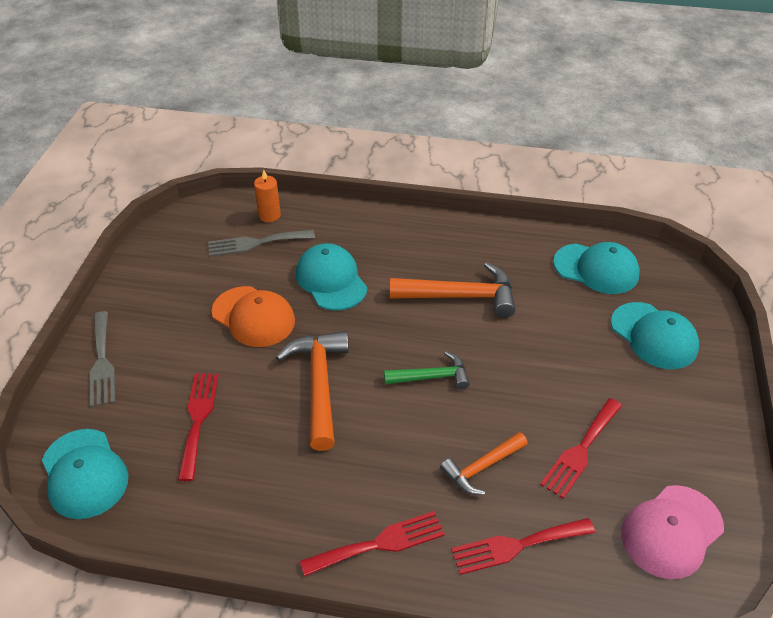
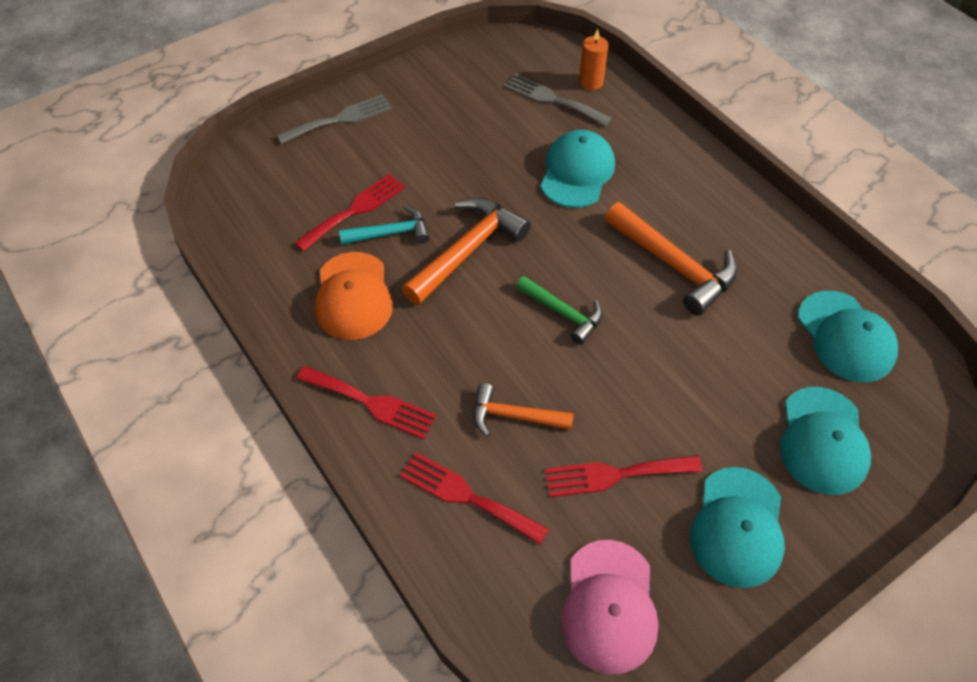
camera: 45 degrees right, 10 degrees up
turquoise cap [42,429,129,519] -> turquoise cap moved to [690,467,785,588]
grey fork [90,311,115,407] -> grey fork turned 150 degrees counterclockwise [276,94,392,144]
orange cap [212,286,295,347] -> orange cap moved to [314,252,393,340]
pink cap [621,485,724,579] -> pink cap turned 90 degrees counterclockwise [561,540,659,674]
none -> turquoise hammer [339,205,430,245]

